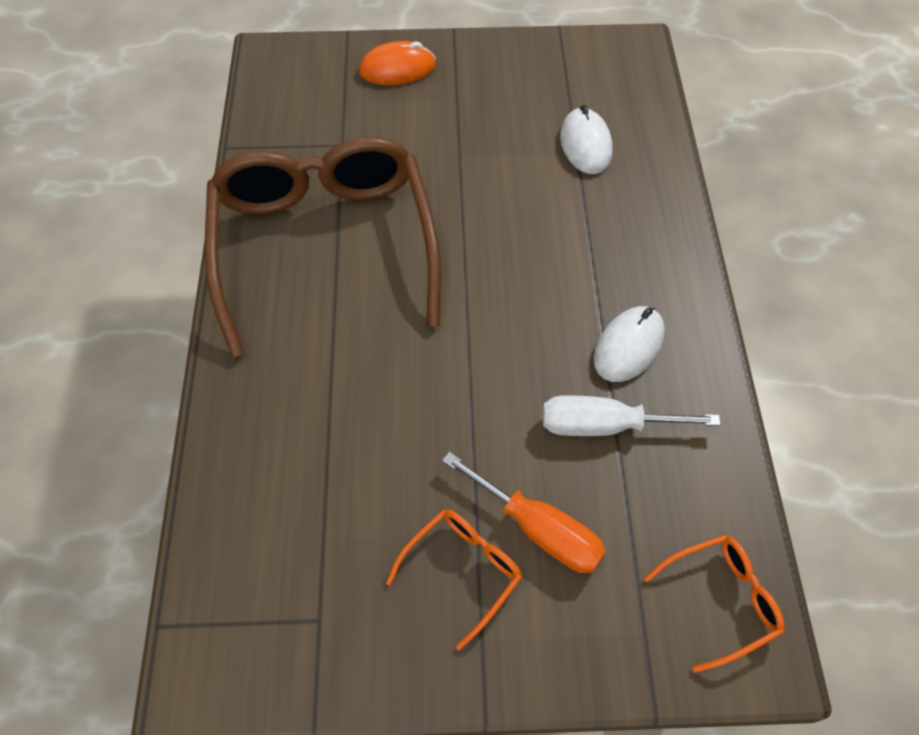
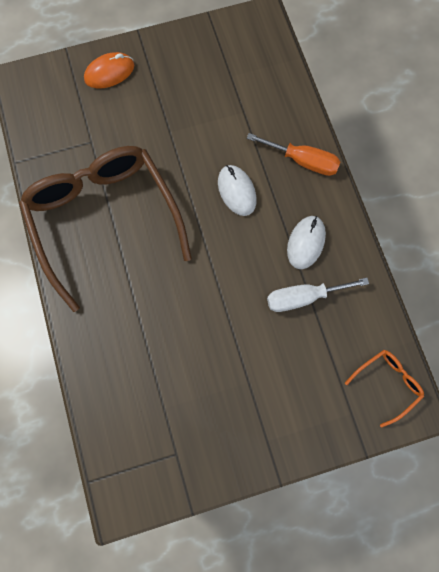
camera: 15 degrees left, 15 degrees up
orange glasses [386,509,522,650] -> none
orange screwdriver [442,452,606,573] -> orange screwdriver moved to [247,133,340,176]
white mouse [560,105,612,174] -> white mouse moved to [218,165,256,216]

